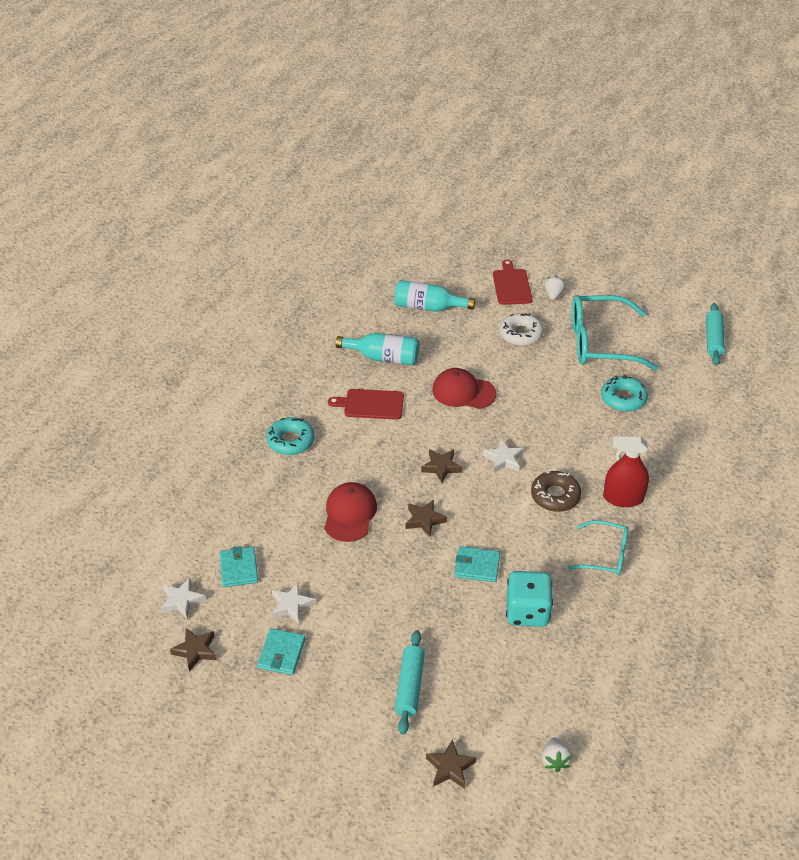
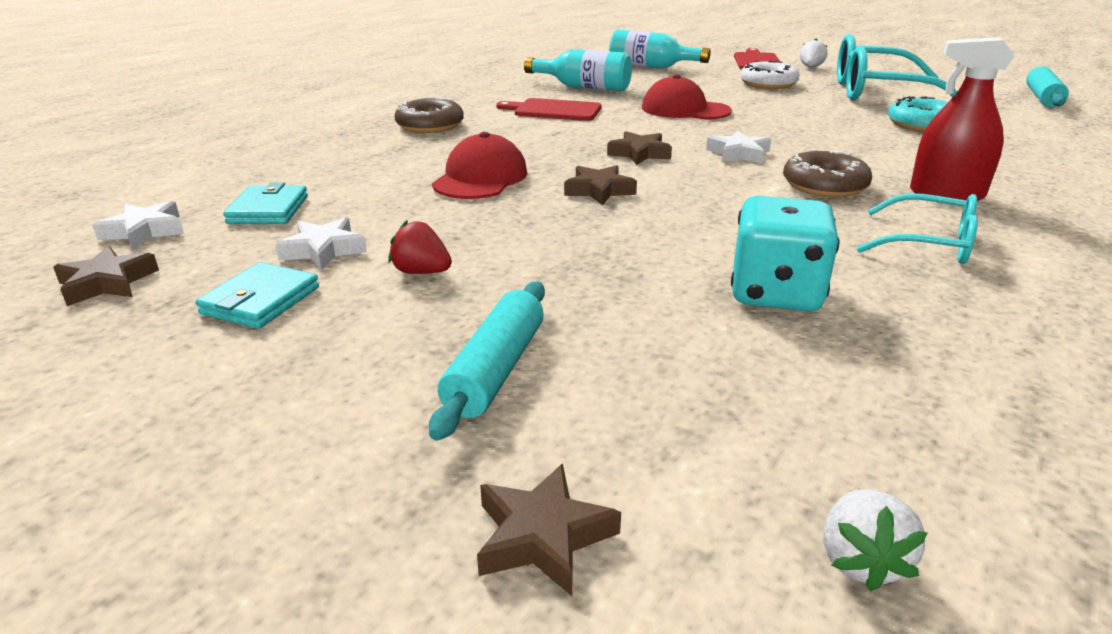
camera: 10 degrees right, 15 degrees down
turquoise donut [267,417,314,455] -> brown donut [394,97,464,133]
turquoise wallet [455,546,500,582] -> none
none -> red strawberry [388,220,452,274]

